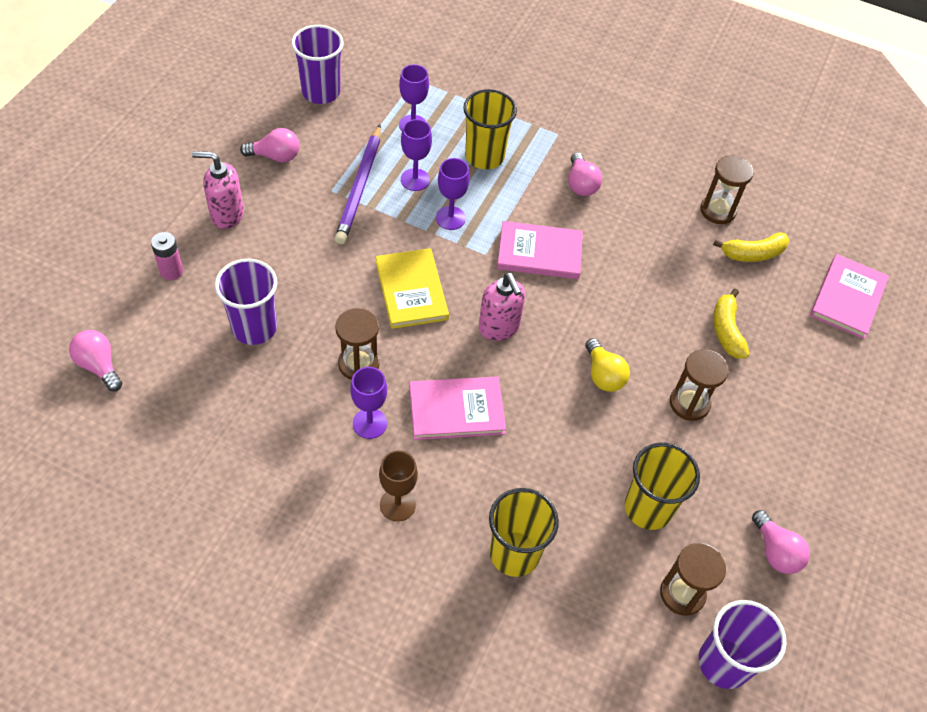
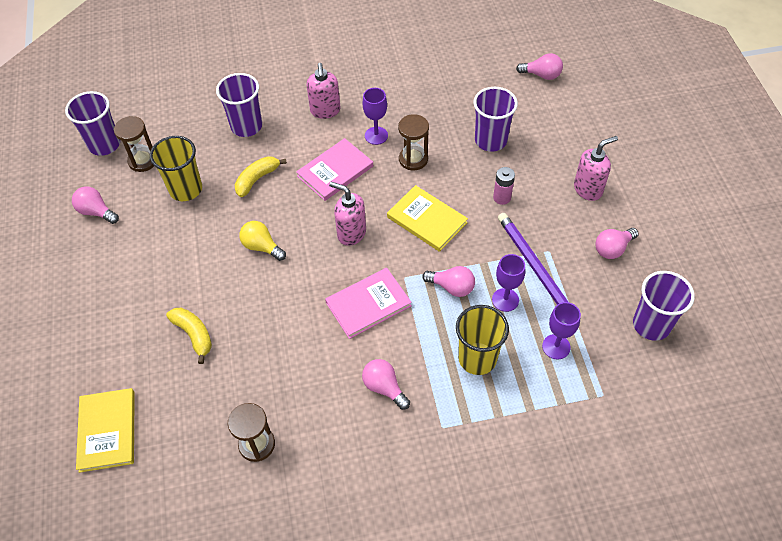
camera: 150 degrees right, 0 degrees up
pink battery [151,232,183,280] -> pink battery moved to [493,167,515,205]
brown goblet [379,450,418,522] -> pink soap dispenser [306,63,340,119]
purple goblet [436,158,470,230] -> pink light bulb [422,266,475,297]
yellow cup [489,488,559,577] -> purple cup [216,73,262,137]
brown hourglass [670,349,729,421] -> none
yellow banana [713,232,789,262] -> yellow banana moved to [235,156,287,197]
pink book [810,254,889,339] -> yellow book [76,388,135,473]

